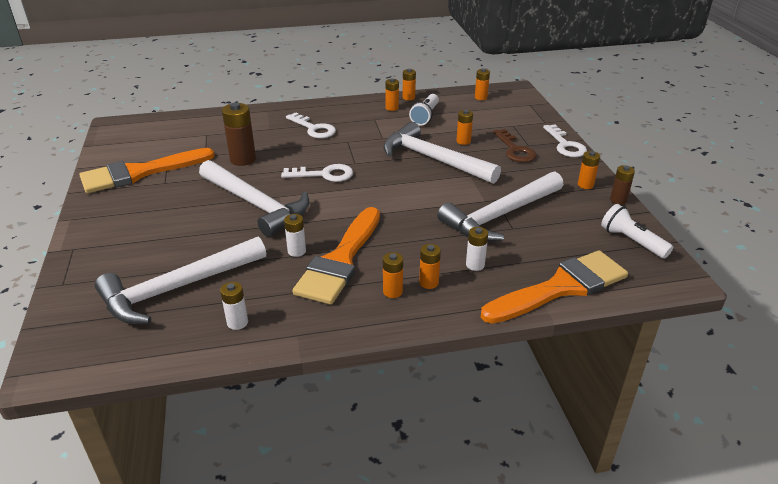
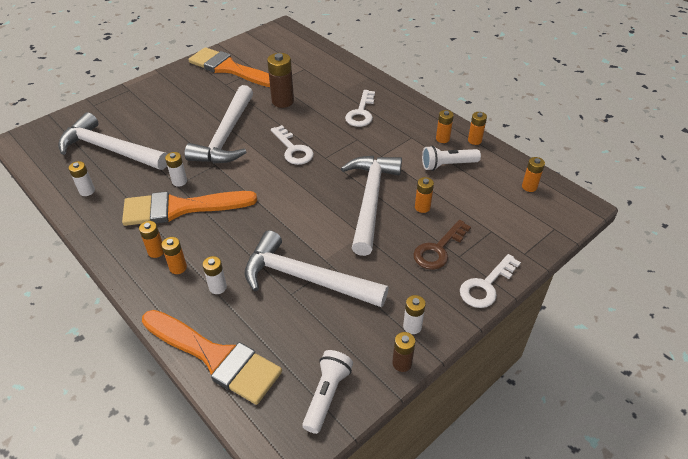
camera: 60 degrees right, 10 degrees up
orange battery [578,151,600,189] -> white battery [403,295,426,334]

